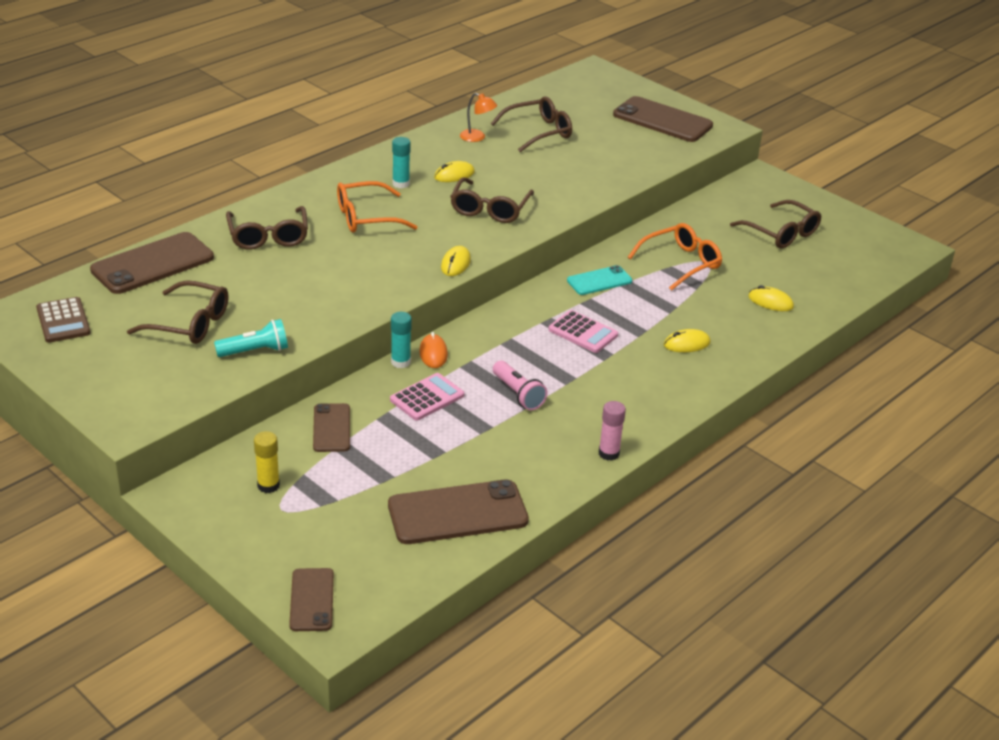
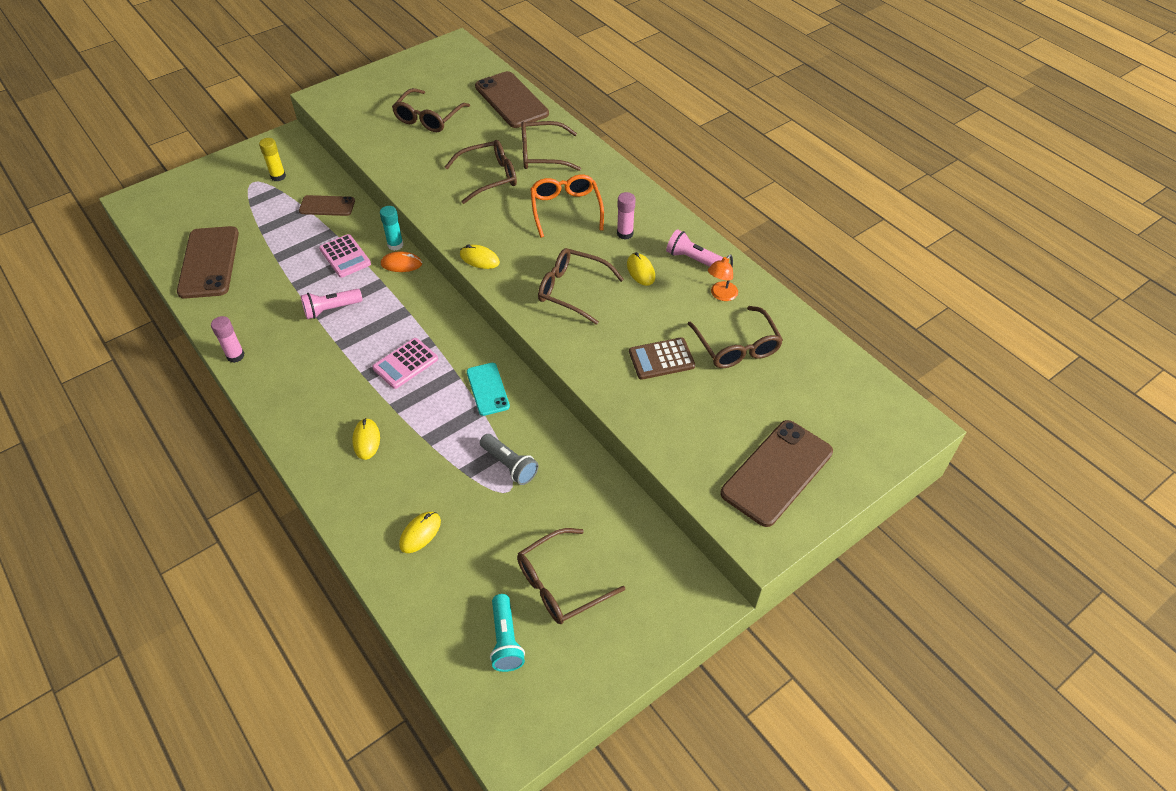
camera: 100 degrees right, 15 degrees up
brown calculator [36,297,91,343] -> brown calculator moved to [629,337,695,380]
turquoise flashlight [214,319,288,357] -> turquoise flashlight moved to [490,594,525,672]
brown phone [289,568,334,631] -> none
turquoise glue stick [392,137,411,189] -> pink glue stick [617,192,636,240]
orange glasses [628,223,722,291] -> grey flashlight [480,434,539,485]
none -> brown glasses [445,140,517,204]
none -> pink flashlight [666,229,723,267]

